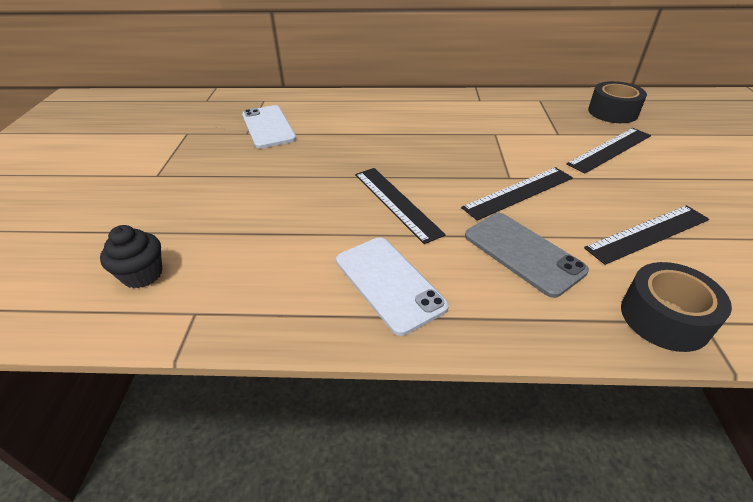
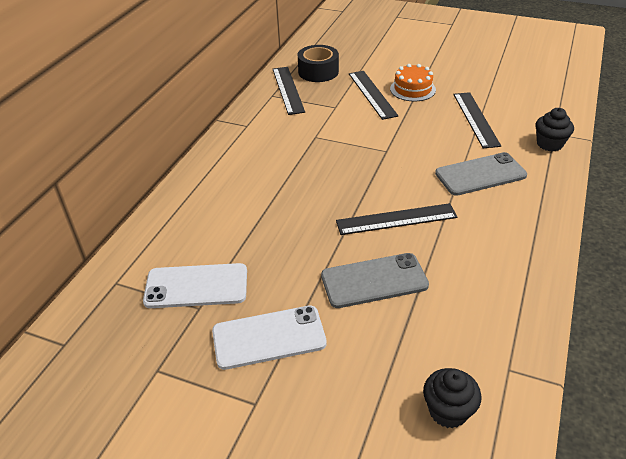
camera: 70 degrees left, 0 degrees up
white phone [336,237,449,336] -> white phone moved to [212,306,327,370]
black ruler [461,167,573,221] -> black ruler moved to [273,67,305,115]
black tape [621,262,732,352] -> black cupcake [535,108,574,152]
none -> grey phone [321,253,429,308]
none -> orange cake [390,64,436,101]

